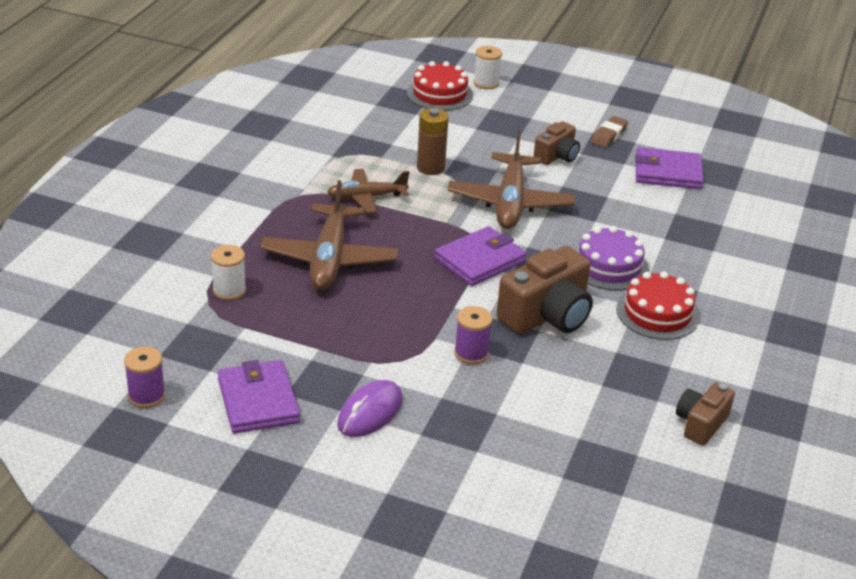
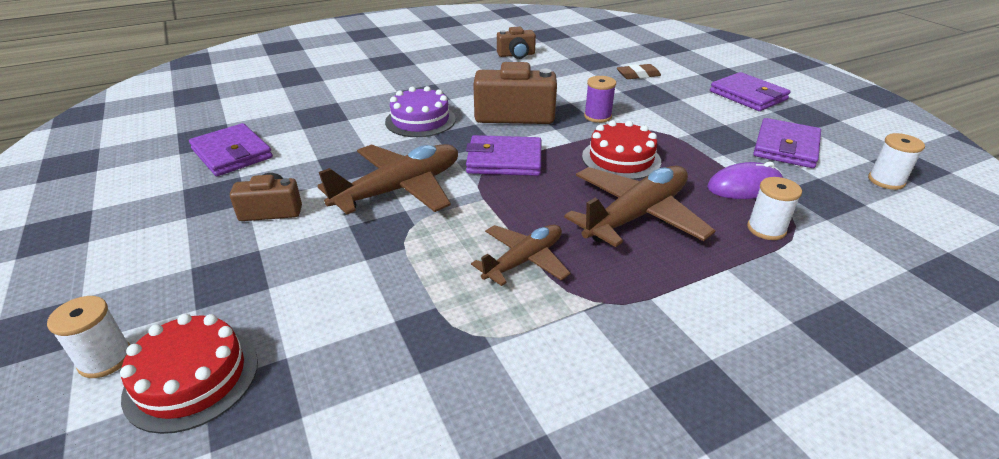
camera: 135 degrees left, 0 degrees up
purple spool [124,346,165,408] -> white spool [868,133,925,190]
brown plane [327,169,409,213] -> brown plane turned 75 degrees counterclockwise [471,225,571,286]
purple mouse [337,380,402,437] -> purple mouse moved to [707,161,783,199]
brown battery [417,108,449,175] -> none
brown eraser [591,116,628,148] -> brown eraser moved to [617,64,661,79]
red cake [616,271,699,340] -> red cake moved to [582,120,661,180]
none -> purple wallet [710,72,790,111]

